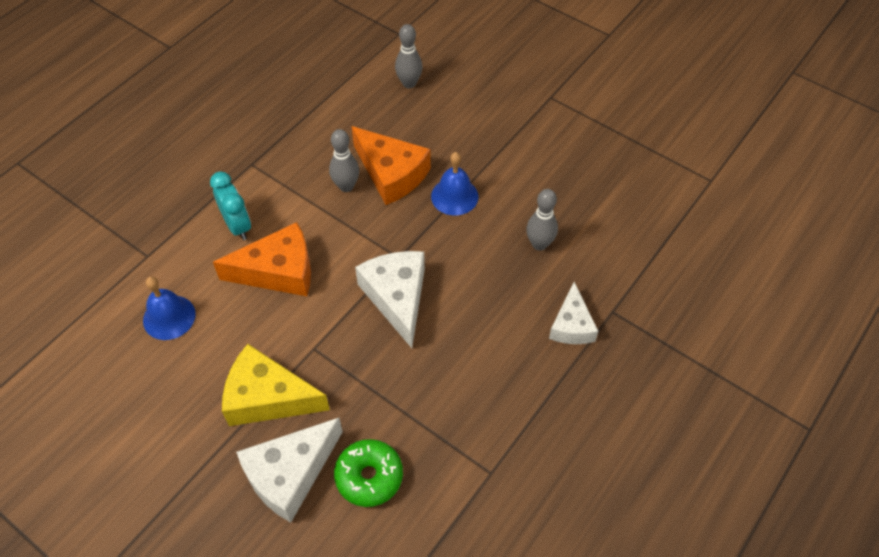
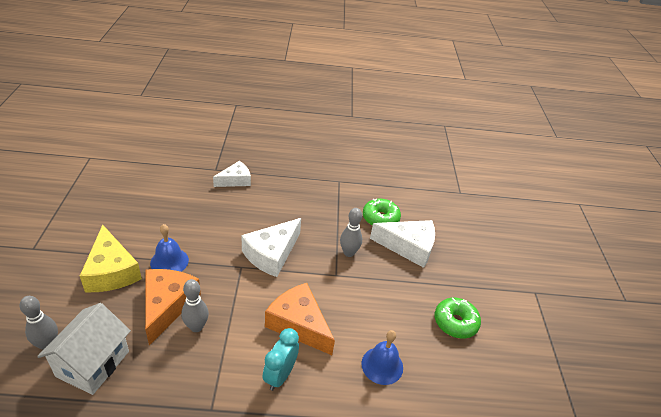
camera: 130 degrees left, 15 degrees down
yellow cheese [222,344,330,426] -> yellow cheese moved to [80,225,142,292]
grey bowling pin [526,189,558,251] -> grey bowling pin moved to [340,208,362,257]
none -> white house [37,303,131,395]
none -> green donut [435,298,481,338]

